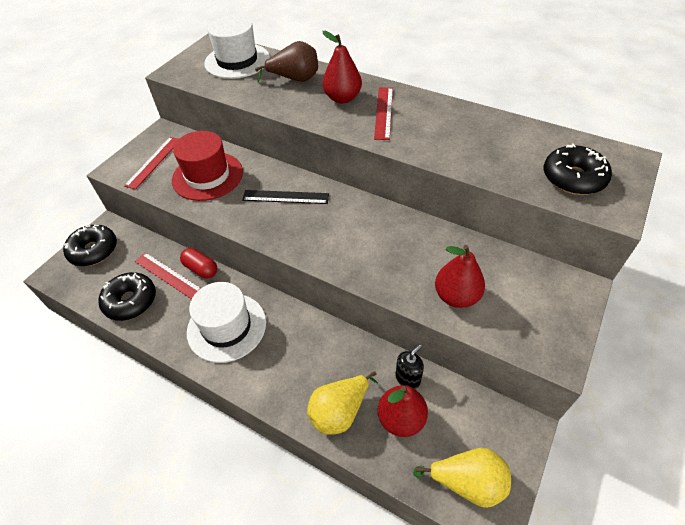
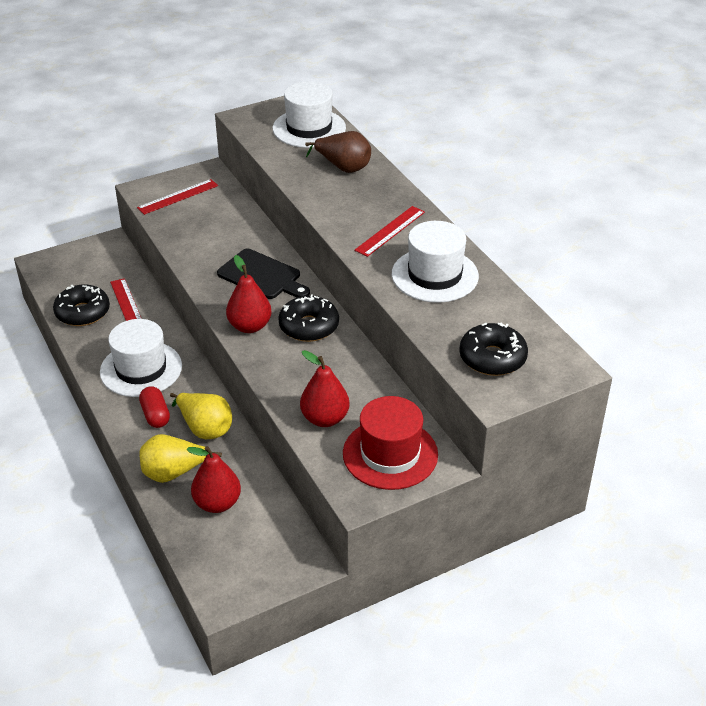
camera: 30 degrees right, 10 degrees down
black donut [63,225,117,266] -> black donut moved to [278,294,339,342]
red hat [172,131,243,201] -> red hat moved to [343,396,438,490]
red capsule [180,248,217,278] -> red capsule moved to [139,386,170,428]
black ruler [242,190,329,204] -> black cutting board [217,249,310,299]
red pear [322,31,362,103] -> red pear moved to [226,255,272,333]
black soap dispenser [395,344,424,389] -> none
yellow pear [413,448,511,508] -> yellow pear moved to [170,393,232,439]
none -> white hat [392,221,479,303]

